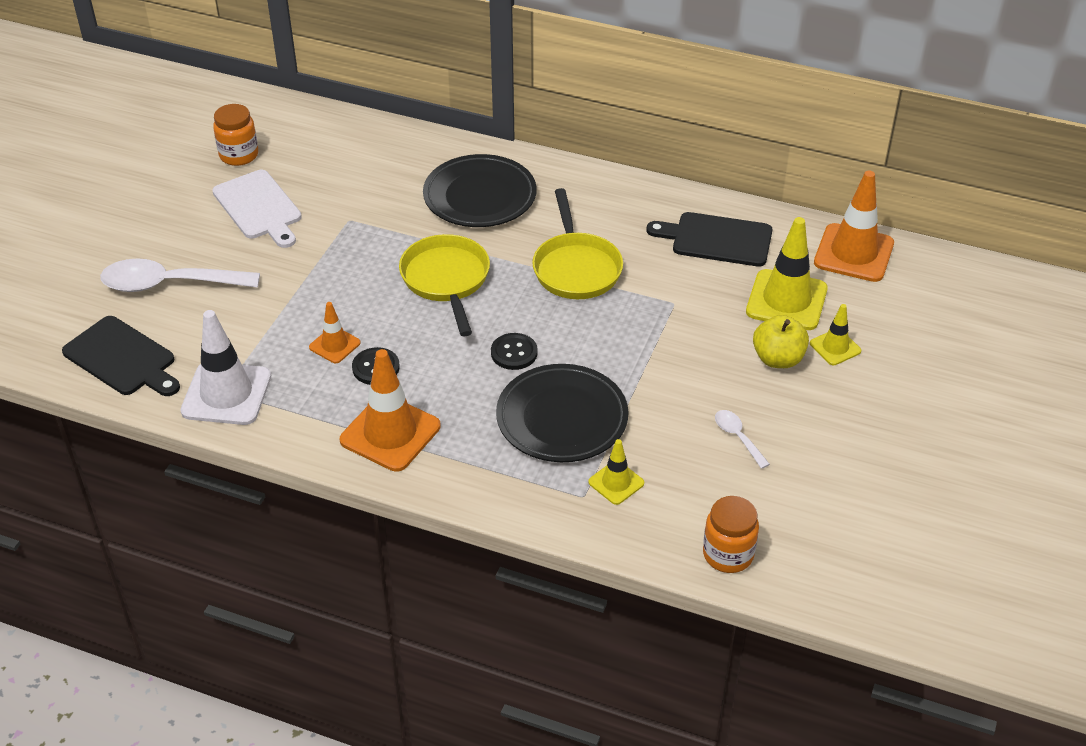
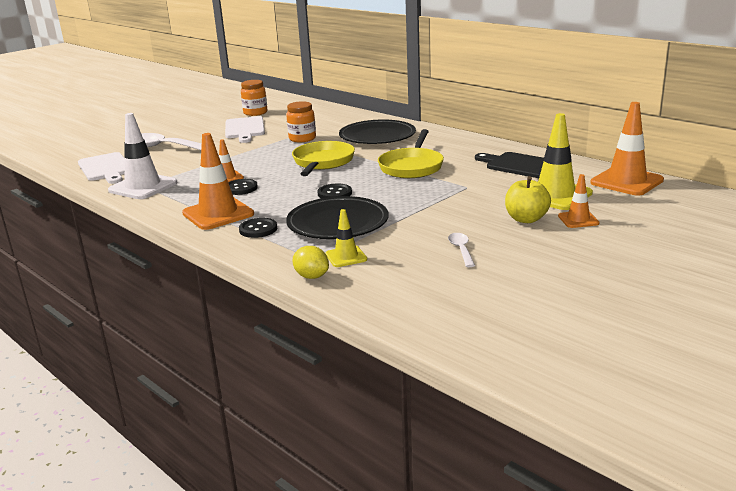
camera: 25 degrees right, 20 degrees down
black cutting board [62,316,180,396] -> white cutting board [78,152,125,184]
orange jar [703,496,759,573] -> orange jar moved to [286,101,316,142]
yellow traffic cone [810,304,861,365] -> orange traffic cone [558,174,600,228]
none -> black button [239,218,277,238]
none -> yellow lemon [293,246,329,279]

